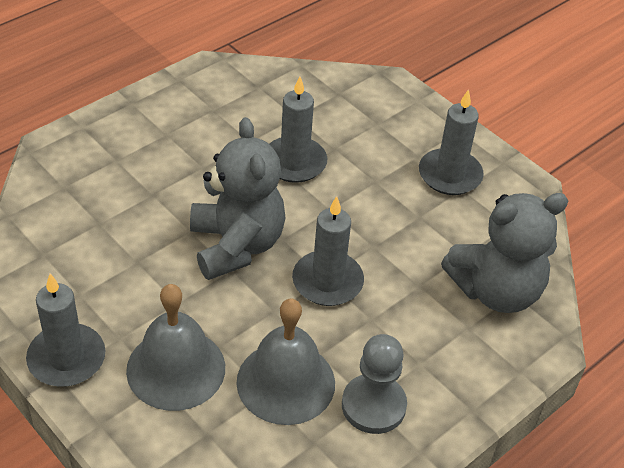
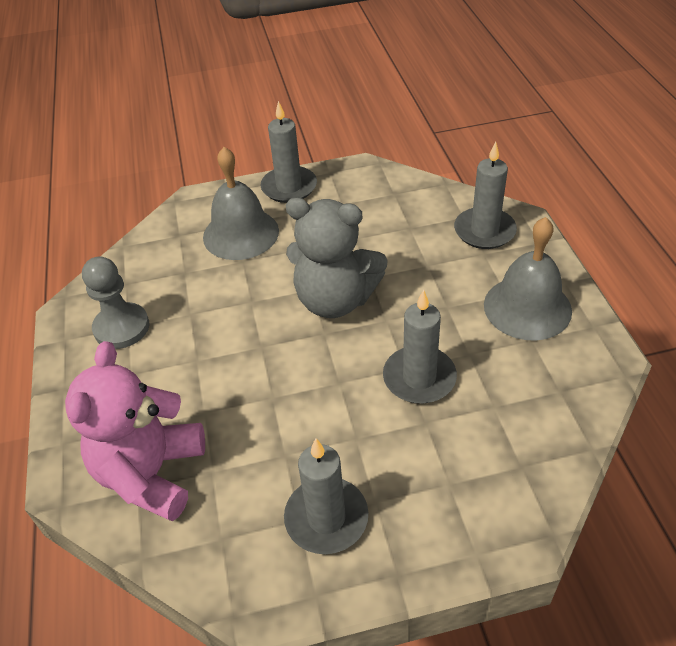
camera: 125 degrees right, 0 degrees up
grey bell [236,298,335,425] -> grey bell moved to [484,217,572,341]
grey candle [292,196,364,306] -> grey candle moved to [454,142,517,249]
grey teddy bear [441,193,568,313] -> pink teddy bear [65,341,205,521]

